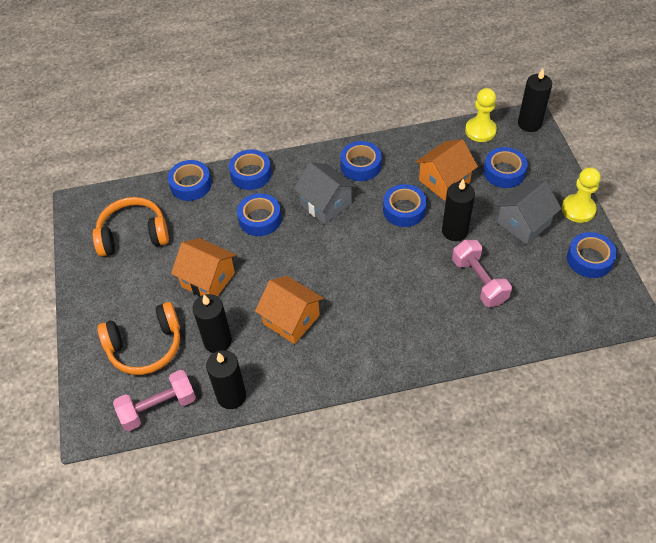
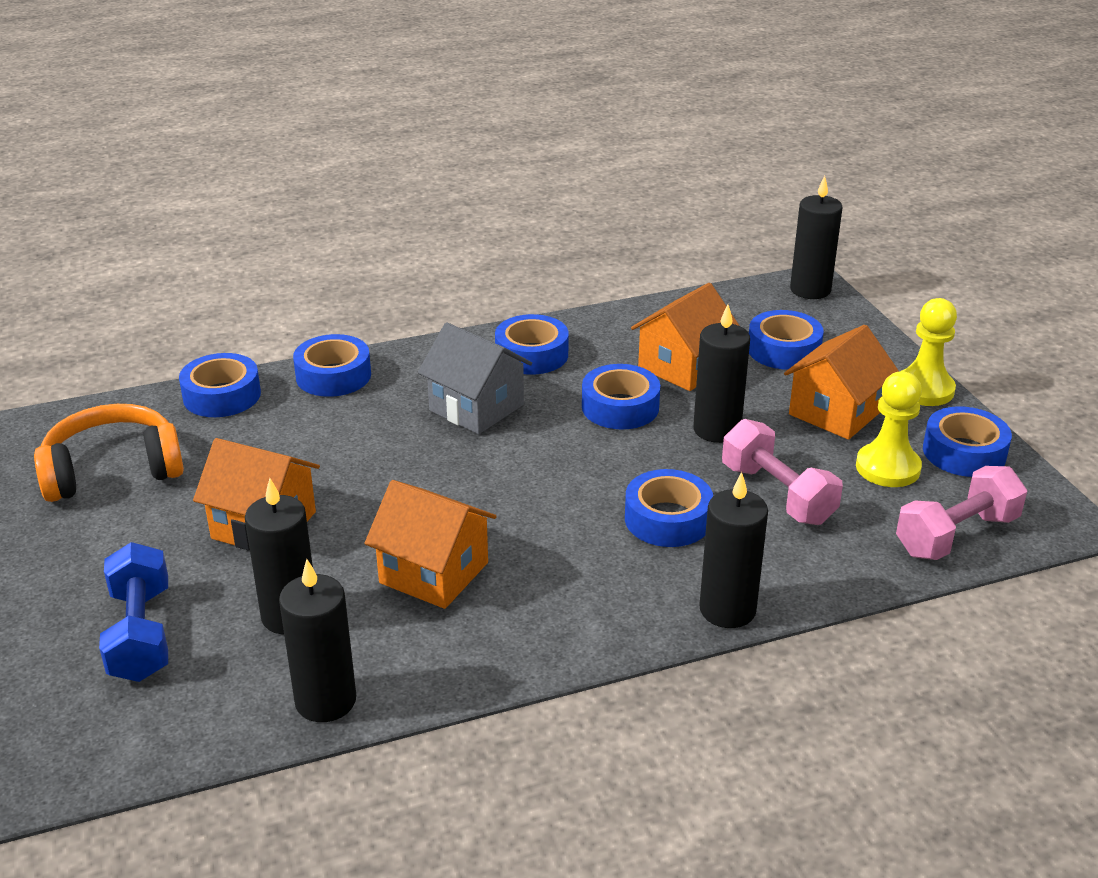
camera: 10 degrees left, 20 degrees down
orange headphones [97,302,180,375] -> blue dumbbell [99,542,168,682]
pink dumbbell [113,370,196,431] -> pink dumbbell moved to [896,466,1027,560]
blue tape [237,193,281,236] -> blue tape moved to [625,469,713,547]
yellow pawn [465,88,497,142] -> yellow pawn moved to [856,372,922,487]
grey house [496,181,562,245] -> orange house [784,325,899,440]
none -> black candle [699,472,768,628]

